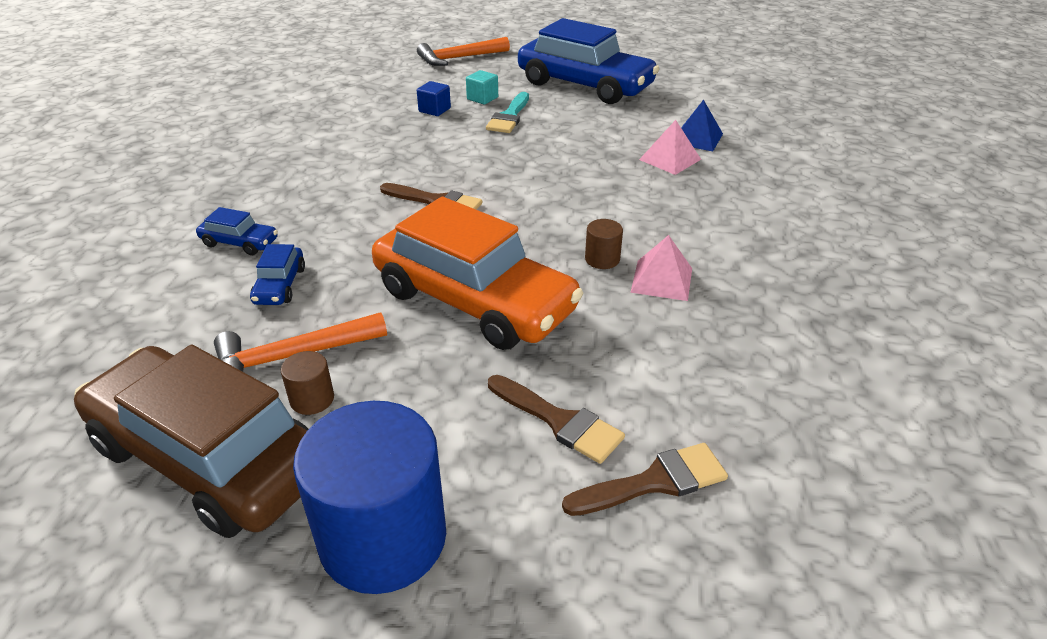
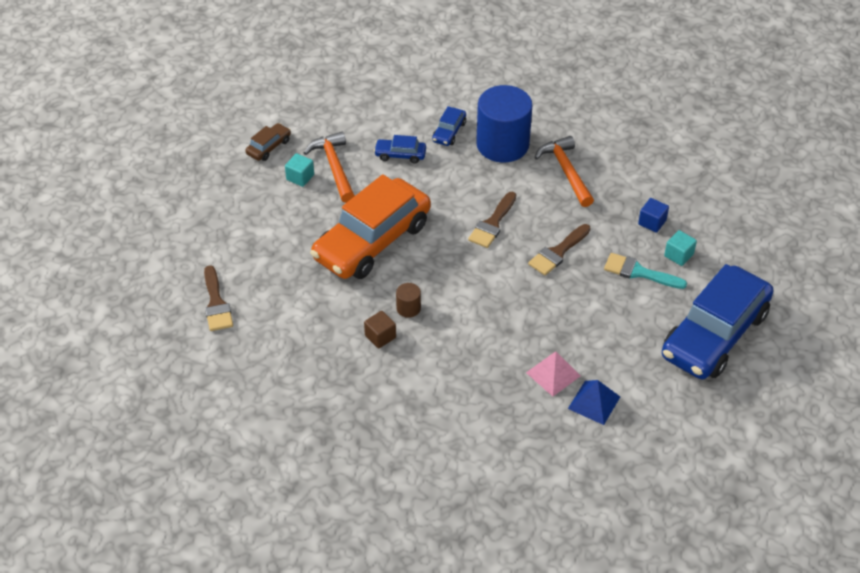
camera: 95 degrees right, 10 degrees up
brown car [74,345,308,538] -> brown car [245,123,291,161], size x0.41
brown cylinder [281,351,334,415] -> turquoise cube [285,153,314,187]
blue cylinder [293,401,446,594] -> blue cylinder moved to [476,85,532,163]
orange hammer [417,37,510,66] -> orange hammer moved to [535,136,594,207]
brown brush [488,375,625,464] -> brown brush moved to [528,224,591,275]
pink pyramid [630,235,692,301] -> brown cube [364,311,396,349]

